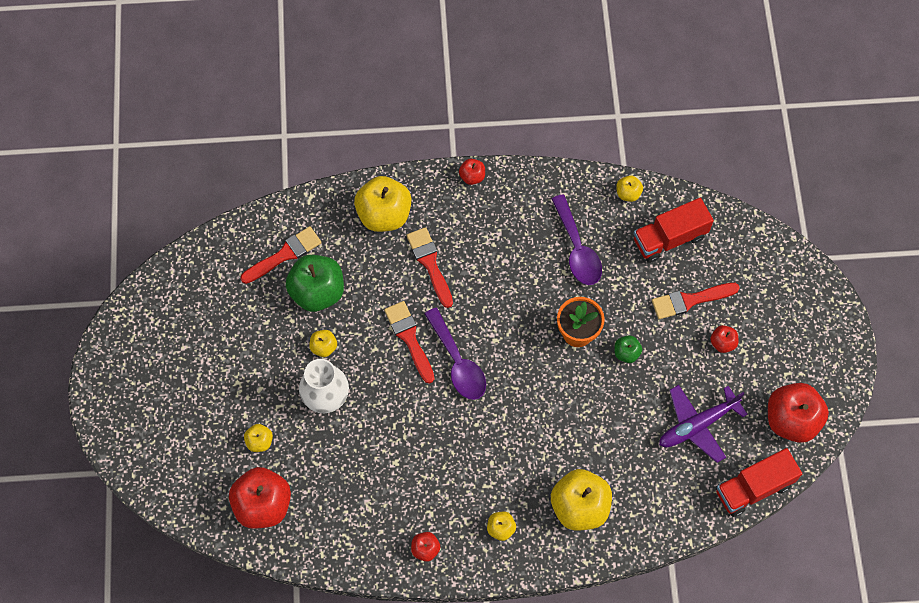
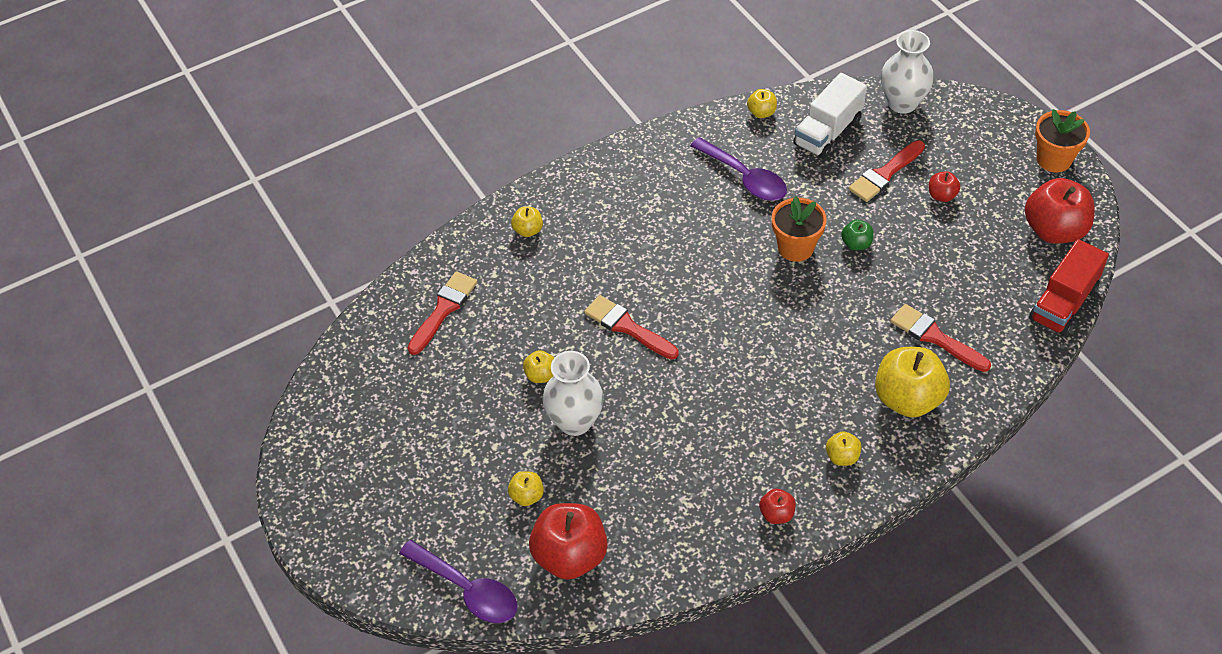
camera: 25 degrees left, 15 degrees down
green apple [286,255,344,312] -> none
yellow apple [354,176,412,232] -> yellow apple [511,207,543,237], size x0.48
red brush [406,227,453,308] -> red brush moved to [890,304,991,372]
purple spoon [424,308,486,400] -> purple spoon moved to [399,540,517,623]
red apple [459,159,485,185] -> none
red truck [633,198,714,263] -> white truck [793,73,867,159]
purple plane [659,385,748,463] -> none
none -> white vase [881,30,934,114]
none -> orange flower pot [1035,109,1090,172]

